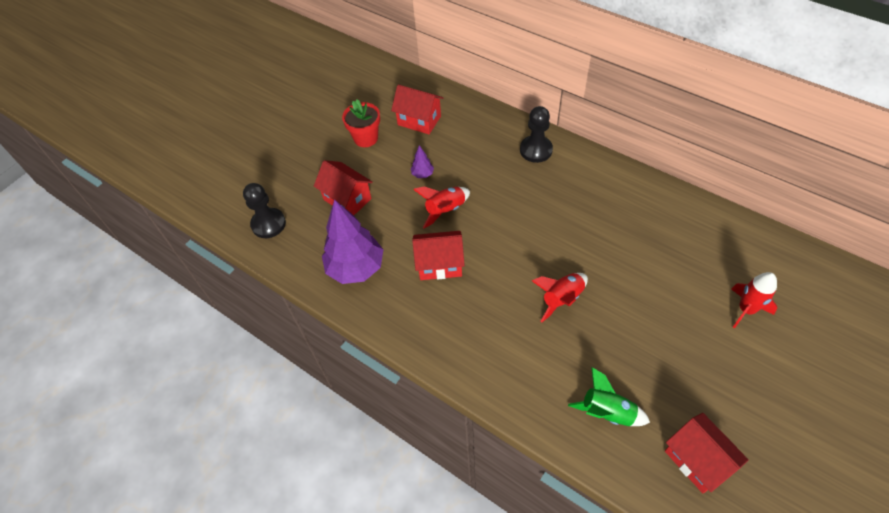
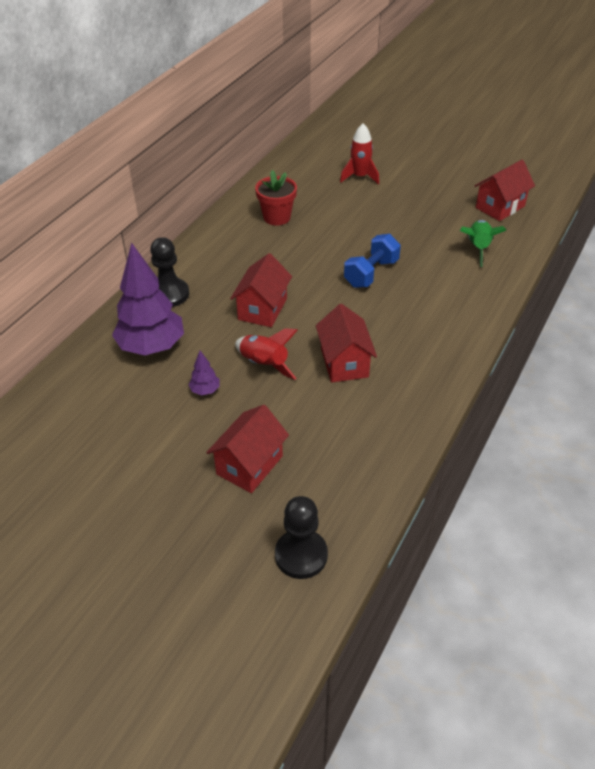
camera: 100 degrees left, 10 degrees down
purple tree [322,199,384,284] -> purple tree moved to [112,243,184,356]
red flower pot [342,100,380,147] -> red flower pot moved to [255,170,297,225]
red house [391,84,443,134] -> red house moved to [230,253,292,327]
red rocket [532,273,588,322] -> blue dumbbell [344,234,401,288]

